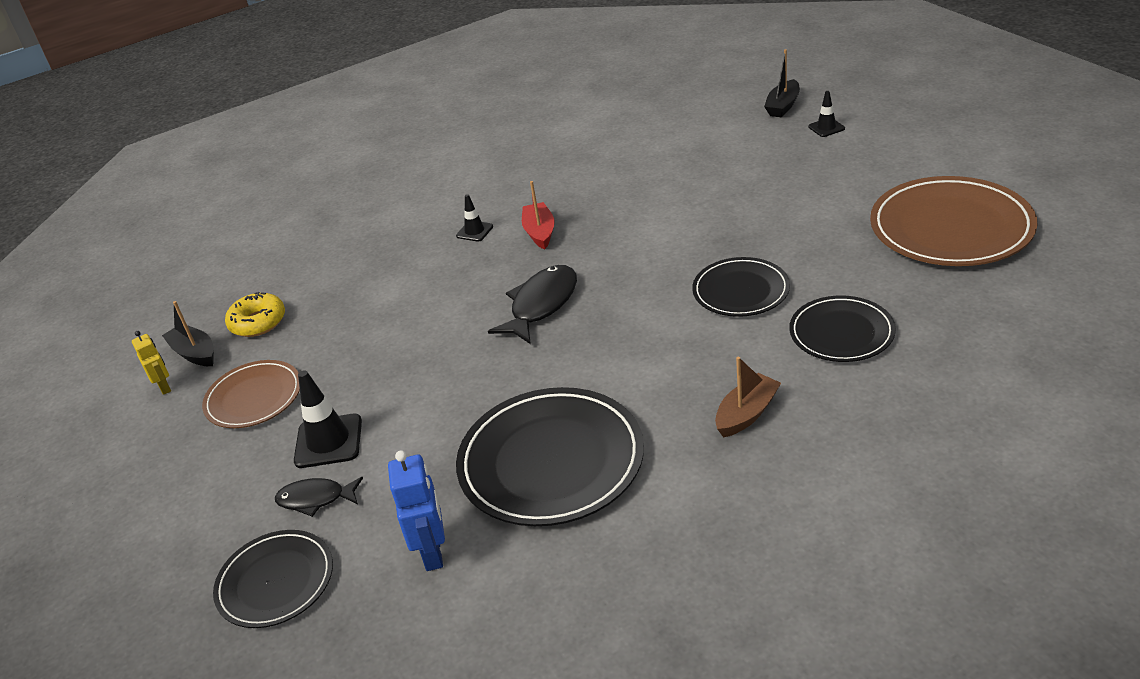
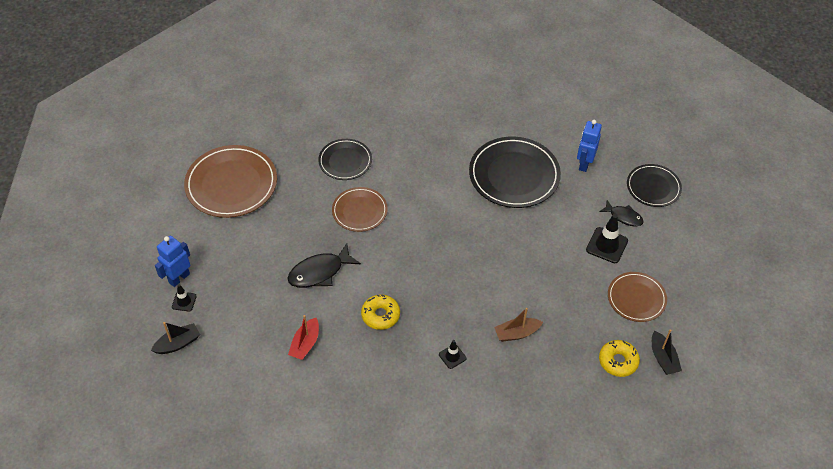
camera: 155 degrees left, 15 degrees up
yellow robot [132,331,171,395] -> none
black fish [488,265,577,344] -> black fish moved to [288,243,361,288]
red boat [522,181,555,249] -> red boat moved to [288,315,319,360]
black plate [692,257,790,317] -> brown plate [332,187,388,232]
brown boat [715,357,781,437] -> brown boat moved to [494,308,543,342]
none -> blue robot [155,236,190,287]
none -> yellow donut [361,295,400,330]

